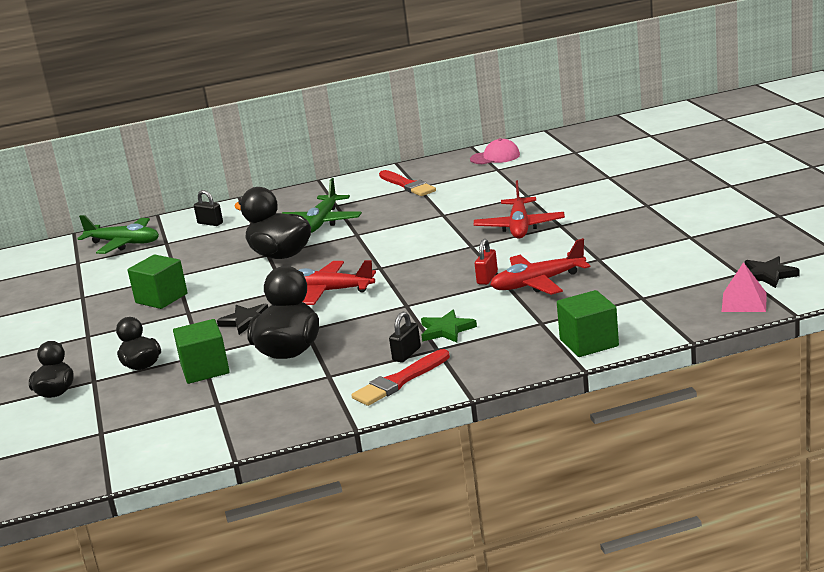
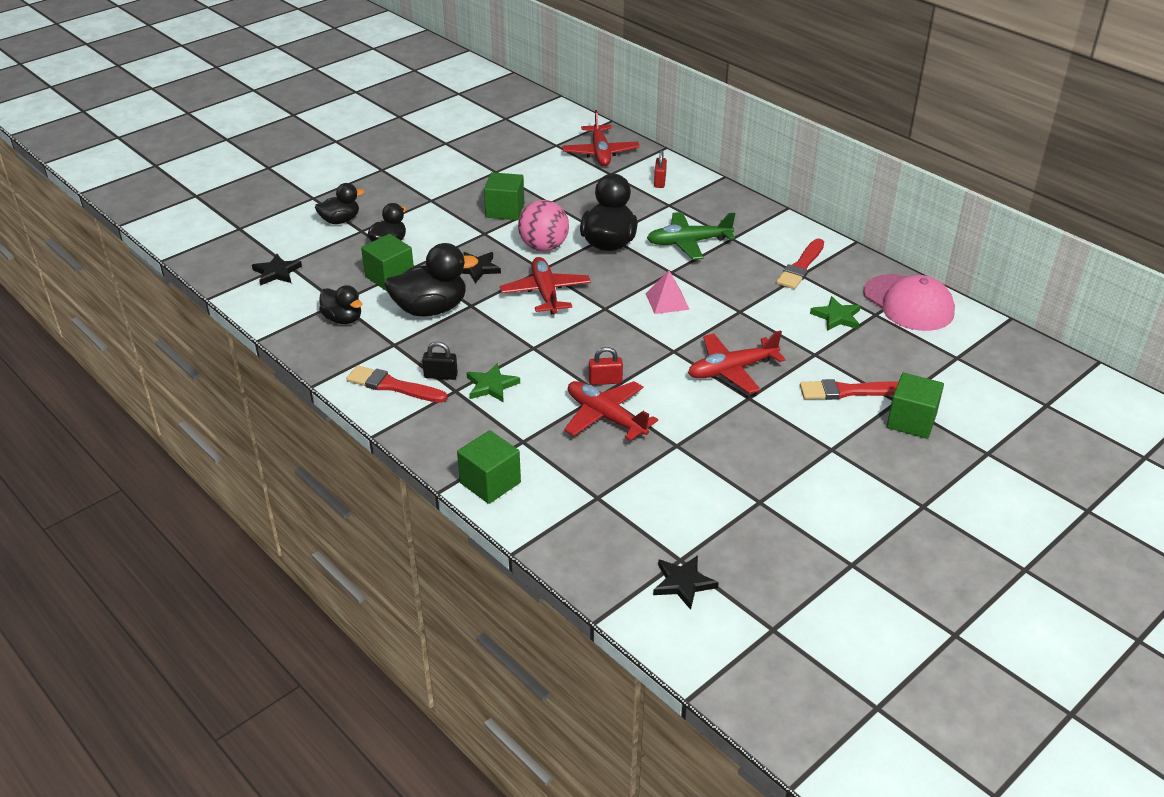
camera: 60 degrees right, 15 degrees up
green plane [77,215,159,254] -> red plane [562,110,640,166]
black padlock [194,190,223,226] -> red padlock [654,150,667,188]
pink cap [470,138,520,164] -> pink cap [863,274,955,331], size x1.66
pink pyramid [722,262,767,312] -> pink pyramid moved to [645,271,690,314]
none -> black star [252,254,302,286]
none -> black duck [319,285,362,324]
none -> pink ball [518,200,569,251]
none -> red brush [800,379,898,400]
none -> green star [810,296,861,331]
none -> green cube [887,373,944,439]

